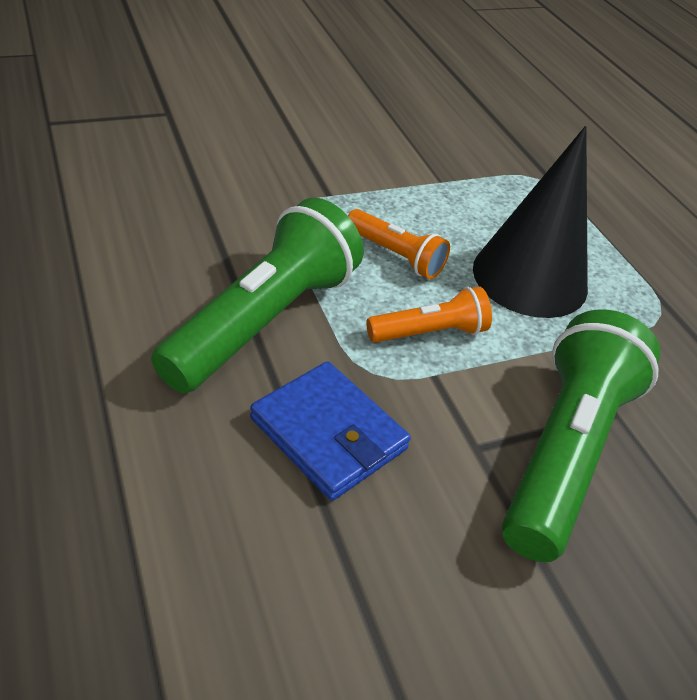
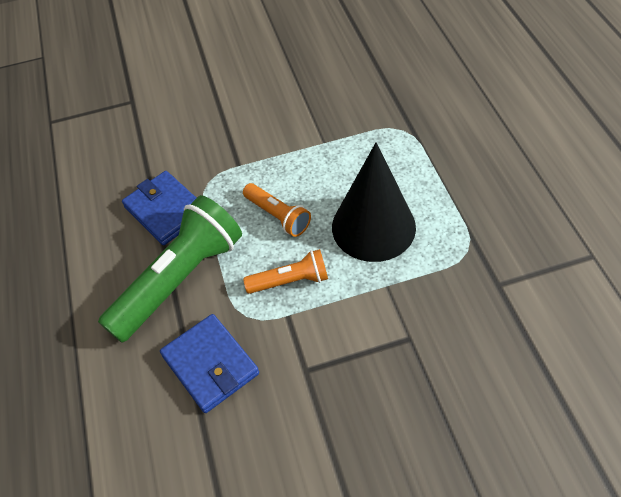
camera: 15 degrees right, 10 degrees up
green flashlight [502,309,660,562] -> none
none -> blue wallet [122,171,196,245]

